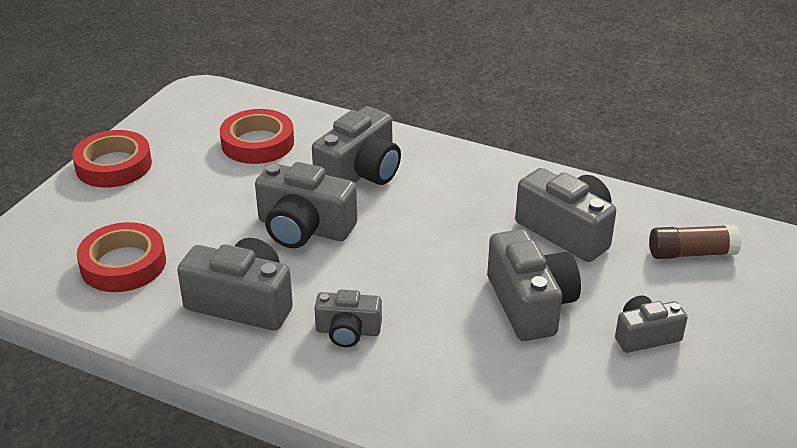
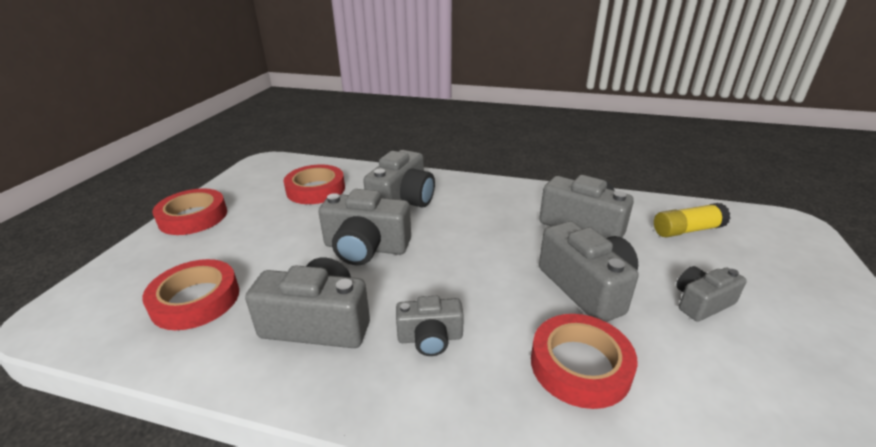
camera: 10 degrees left, 5 degrees down
brown glue stick [649,224,741,259] -> yellow glue stick [654,203,730,237]
none -> red tape [531,314,638,409]

